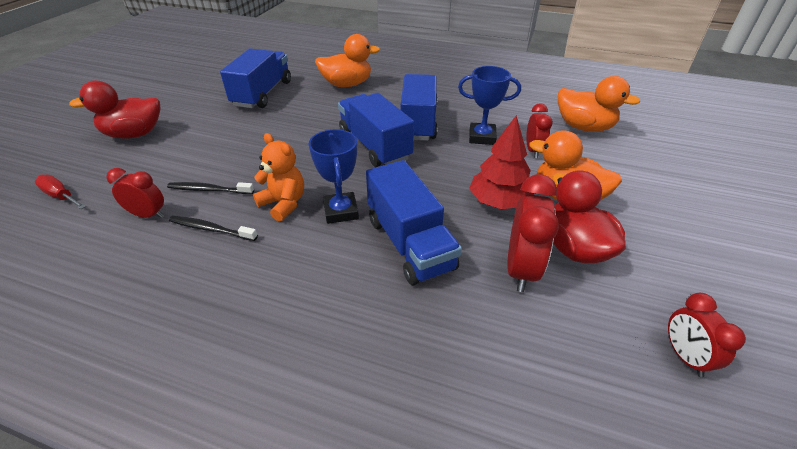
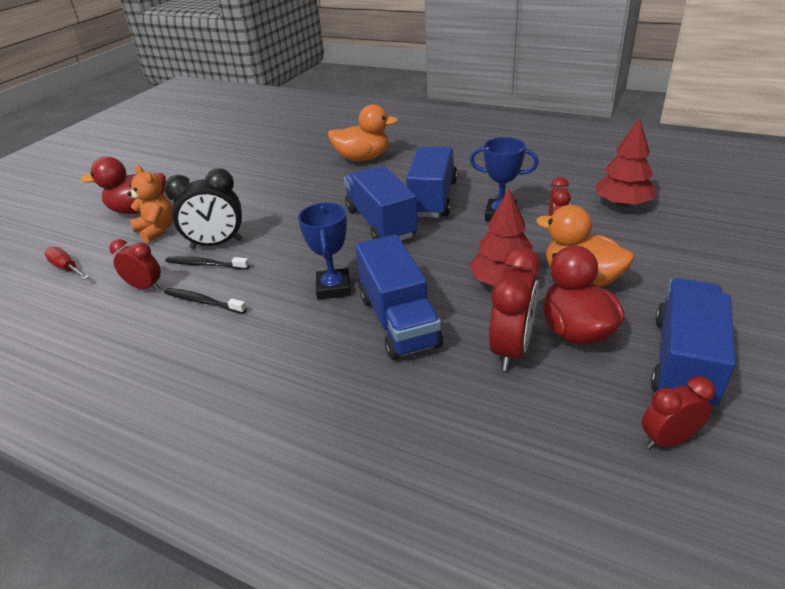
camera: 10 degrees right, 5 degrees down
blue truck [220,48,291,108] -> blue truck moved to [651,278,736,405]
orange teddy bear [253,133,304,221] -> orange teddy bear moved to [127,165,173,243]
orange duck [558,76,640,132] -> red tree [595,117,657,208]
red clock [668,293,746,377] -> red clock turned 75 degrees clockwise [642,376,715,449]
none -> black clock [164,168,242,249]

